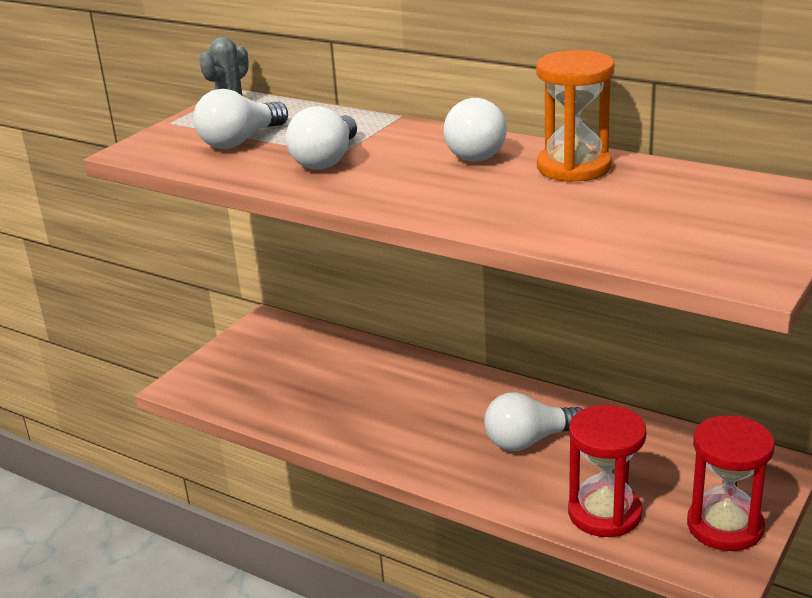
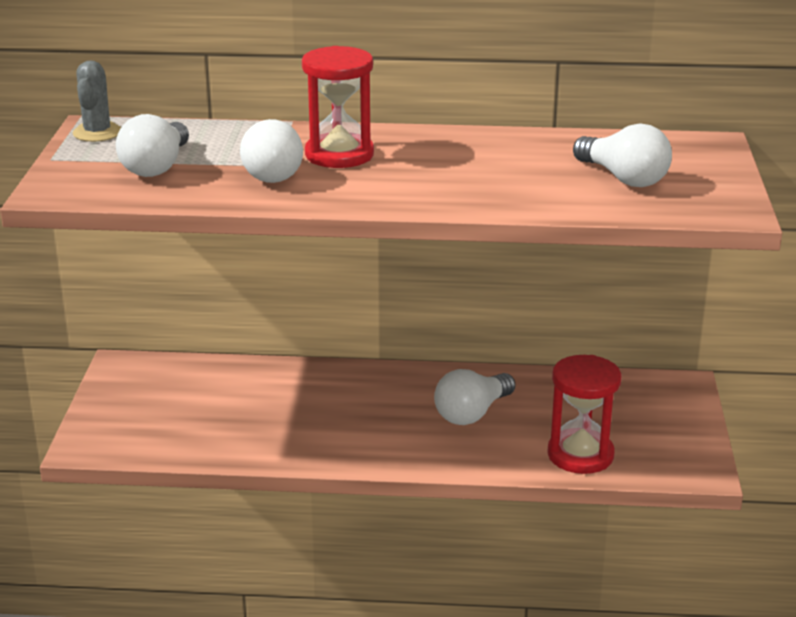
camera: 30 degrees left, 0 degrees up
white light bulb [444,98,507,162] -> white light bulb moved to [573,123,672,187]
orange hourglass [536,50,614,182] -> none
red hourglass [687,415,775,551] -> red hourglass moved to [302,46,374,168]

